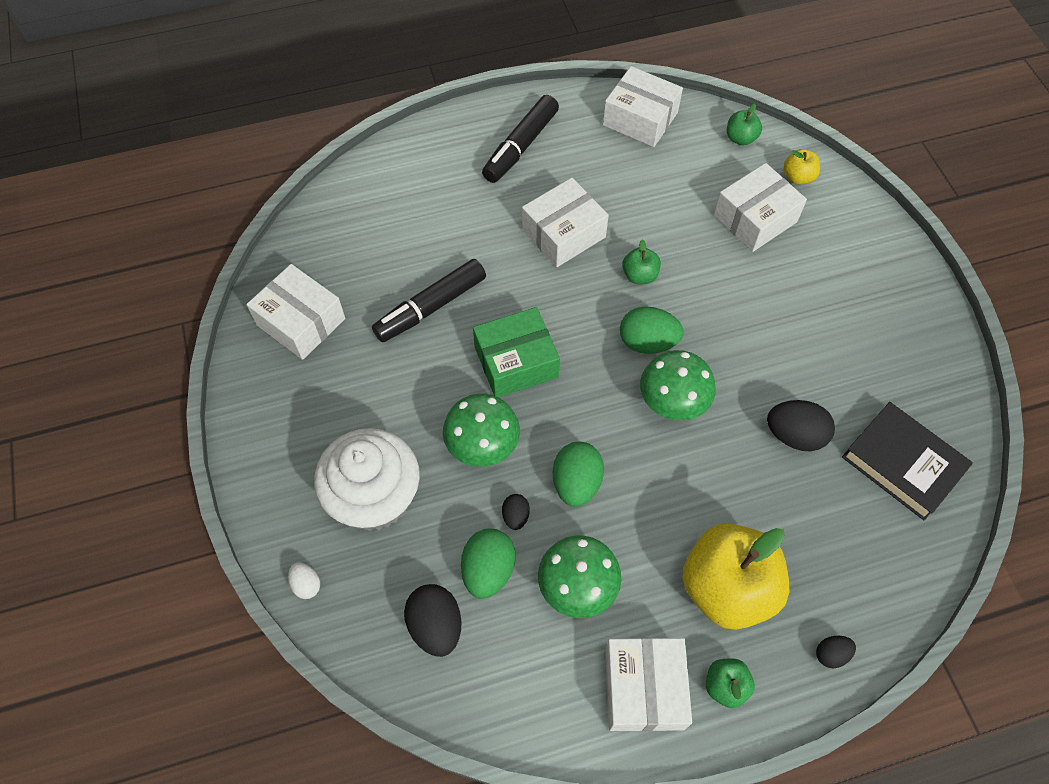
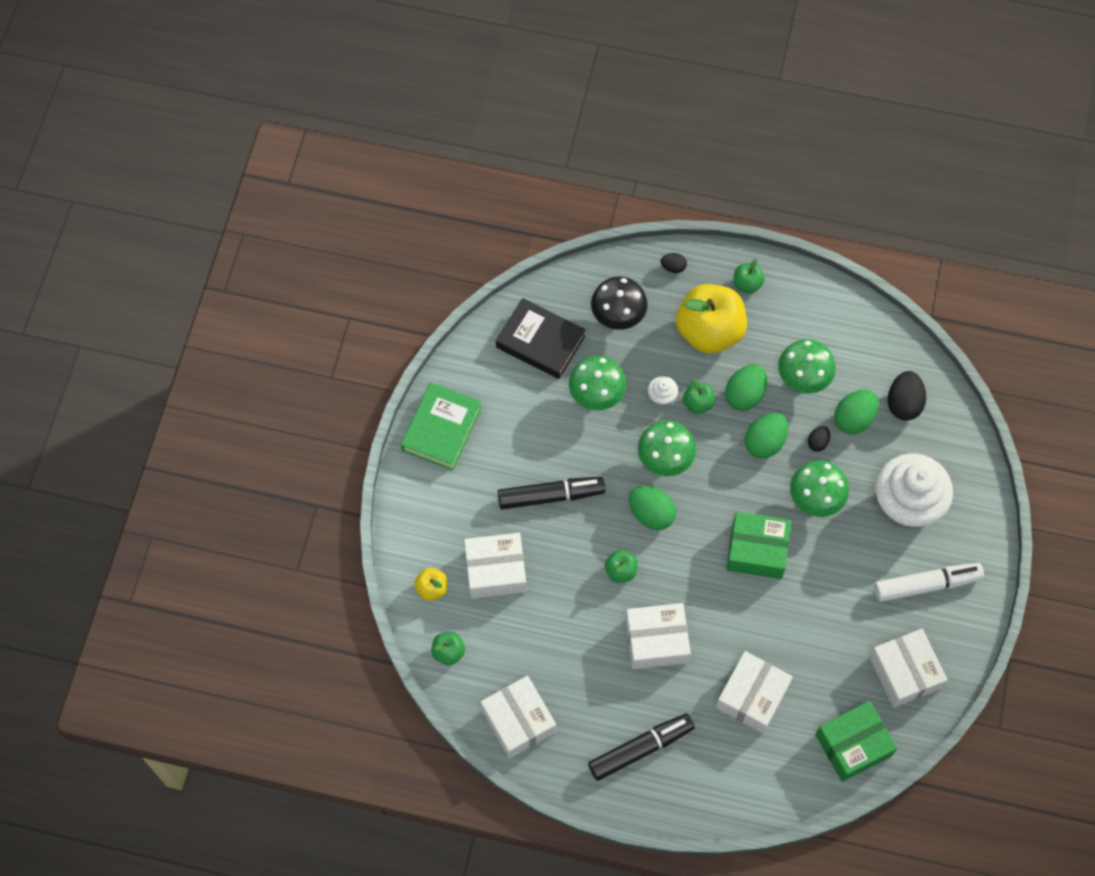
camera: 150 degrees left, 5 degrees up
white egg [288,562,320,599] -> none
black marker [372,259,486,342] -> black marker moved to [498,477,605,509]
white box [605,638,692,731] -> white box moved to [716,651,793,733]
black egg [767,400,835,451] -> green mushroom [569,356,626,410]
black book [842,402,973,520] -> black book turned 45 degrees counterclockwise [496,298,586,379]
none -> green book [401,382,482,471]
none -> black mushroom [591,276,648,330]
none -> white cupcake [648,376,678,407]
none -> green apple [683,379,715,414]
none -> green egg [725,364,767,411]
none -> green box [815,701,897,782]
none -> white marker [874,563,984,602]

